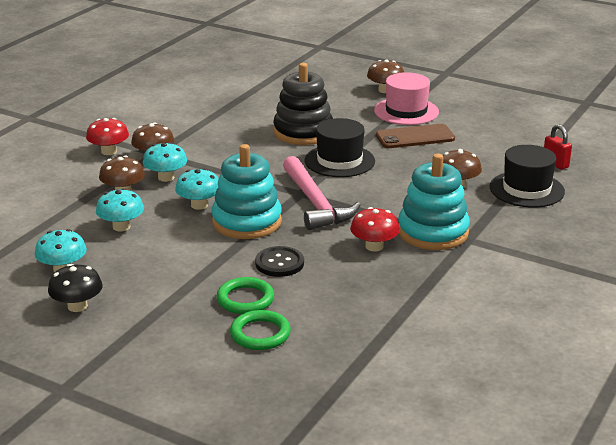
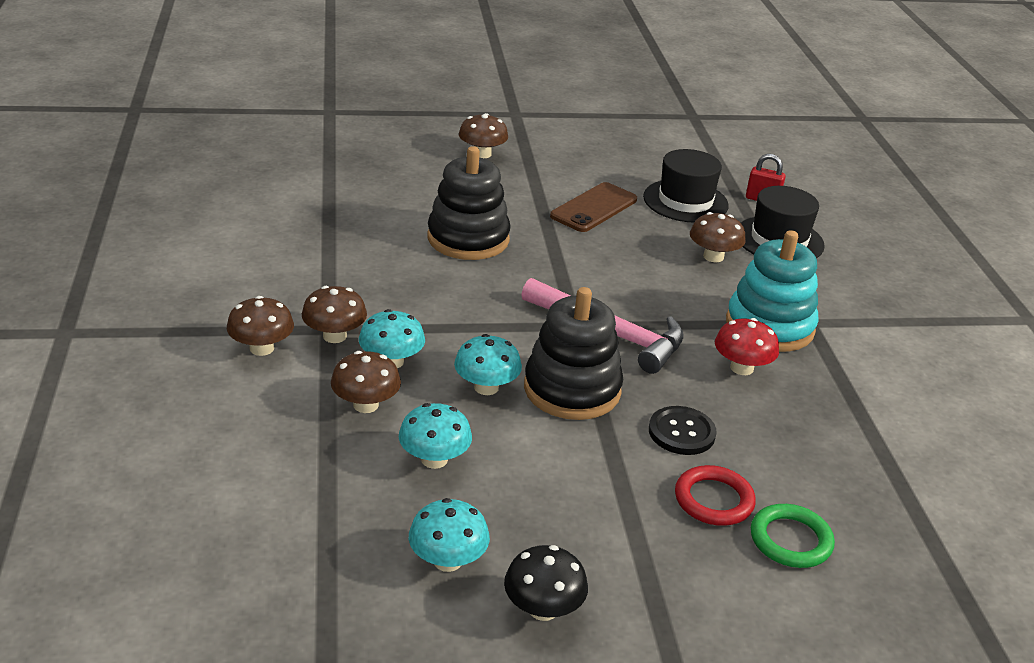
camera: 40 degrees left, 5 degrees up
red mushroom [86,118,129,155] -> brown mushroom [227,296,294,356]
turquoise stacking toy [212,144,282,239] -> black stacking toy [524,287,623,420]
green ring [216,277,274,314] -> red ring [675,465,756,526]
black hat [304,118,375,177] -> black hat moved to [643,149,729,222]
pink hat [374,72,439,125] -> none

